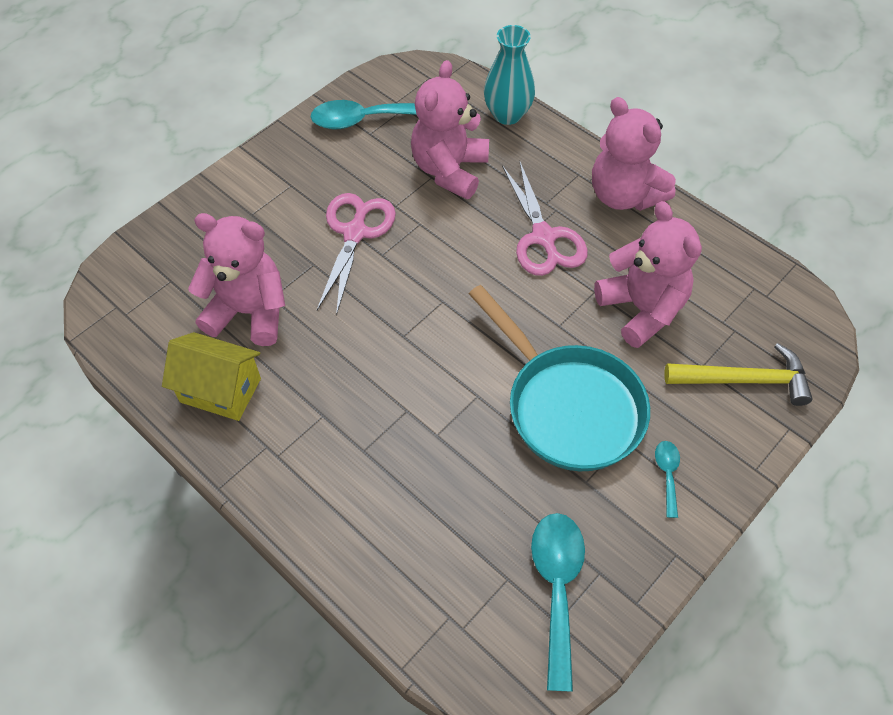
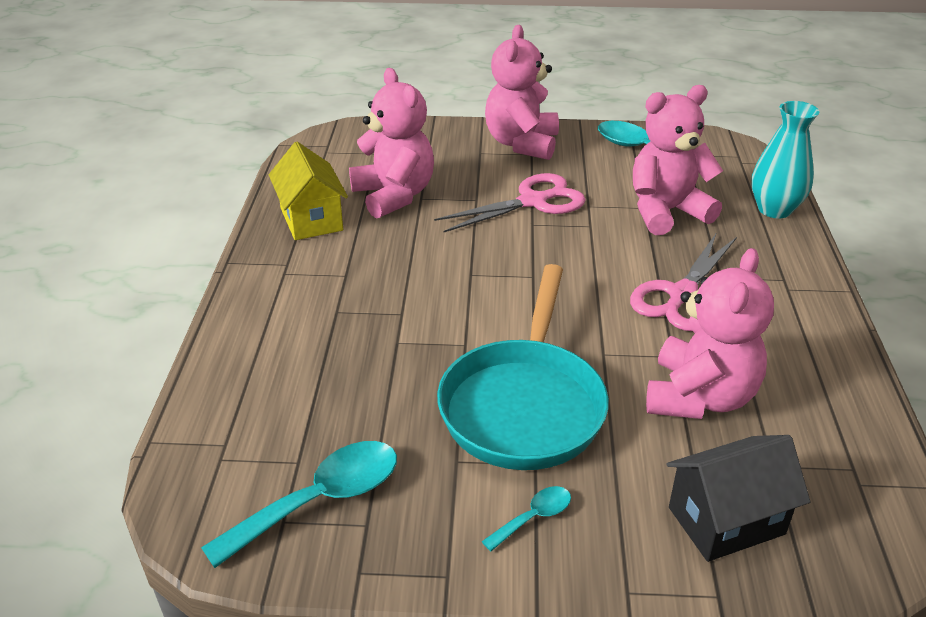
camera: 50 degrees right, 20 degrees down
pink teddy bear [592,97,676,211] -> pink teddy bear moved to [485,25,559,160]
yellow hammer [664,343,813,406] -> black house [666,435,810,562]

